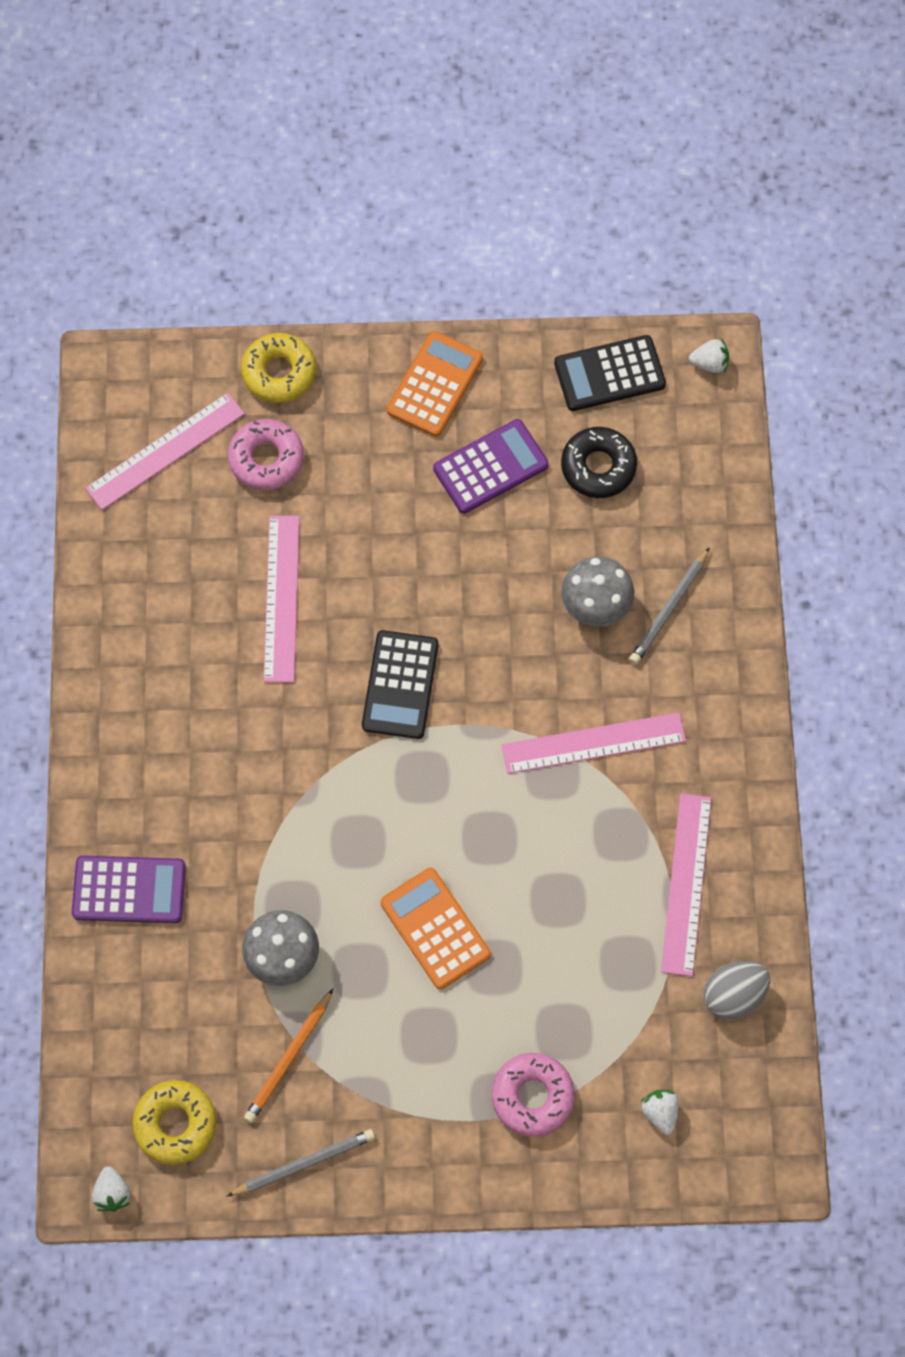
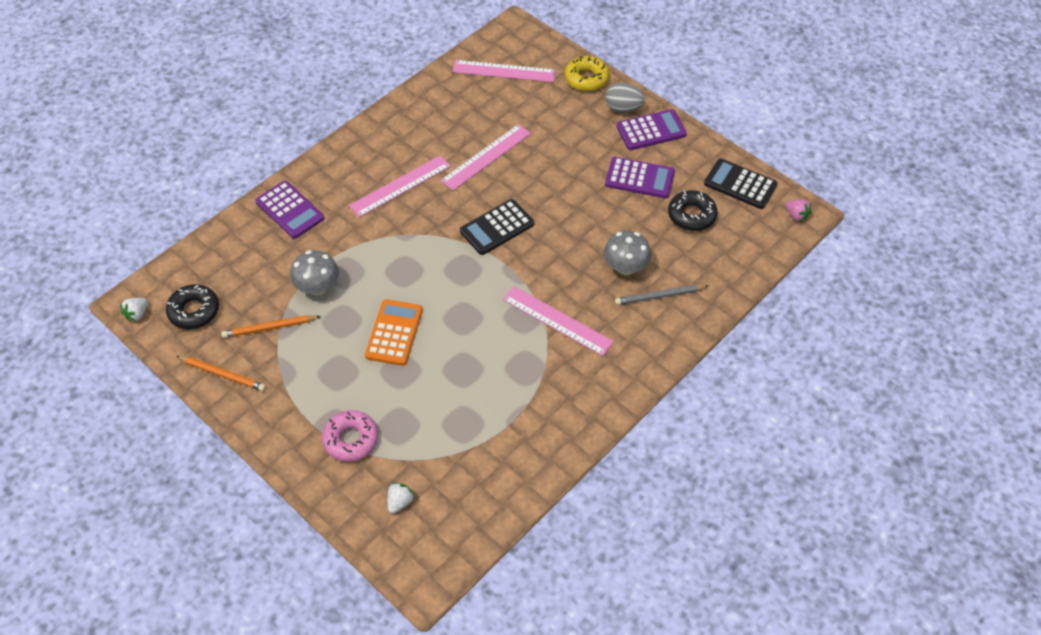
camera: 45 degrees right, 15 degrees down
yellow donut [132,1080,216,1165] -> black donut [166,284,219,329]
grey pencil [226,1129,375,1197] -> orange pencil [176,356,266,391]
pink donut [228,419,304,490] -> none
orange calculator [387,331,483,437] -> purple calculator [617,109,687,150]
pink ruler [661,793,712,976] -> pink ruler moved to [349,155,451,218]
white strawberry [689,338,729,373] -> pink strawberry [786,199,811,222]
grey egg [703,961,770,1020] -> grey egg moved to [605,83,645,113]

